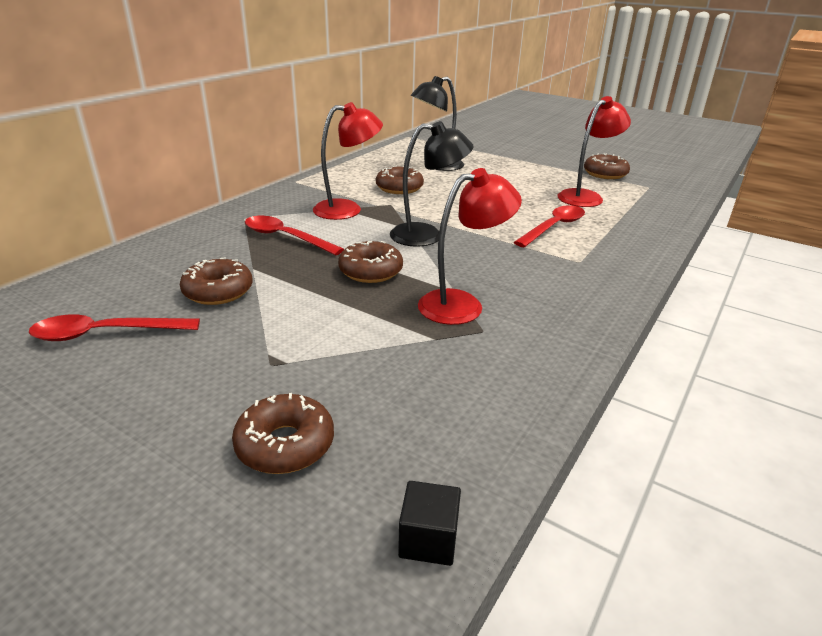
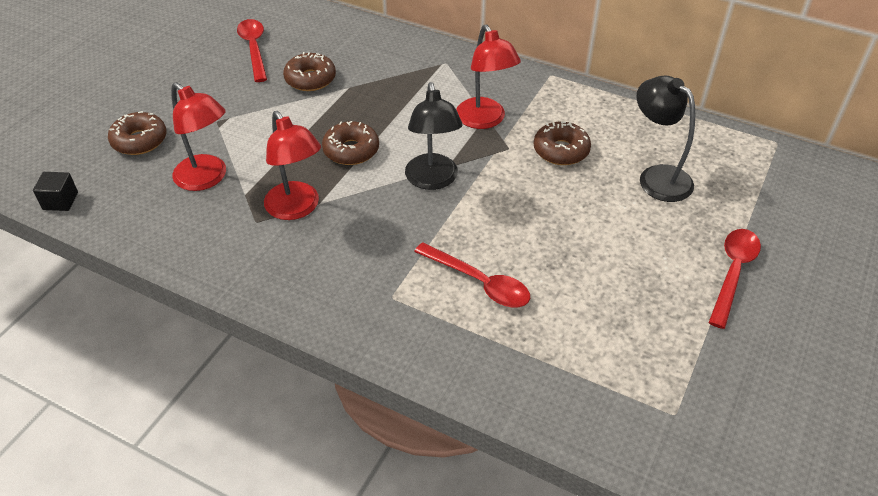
camera: 85 degrees right, 15 degrees up
red spoon [245,216,344,255] -> red spoon moved to [709,229,761,329]
red lamp [558,96,631,207] -> red lamp moved to [171,82,226,191]
brown donut [584,153,630,179] -> none

